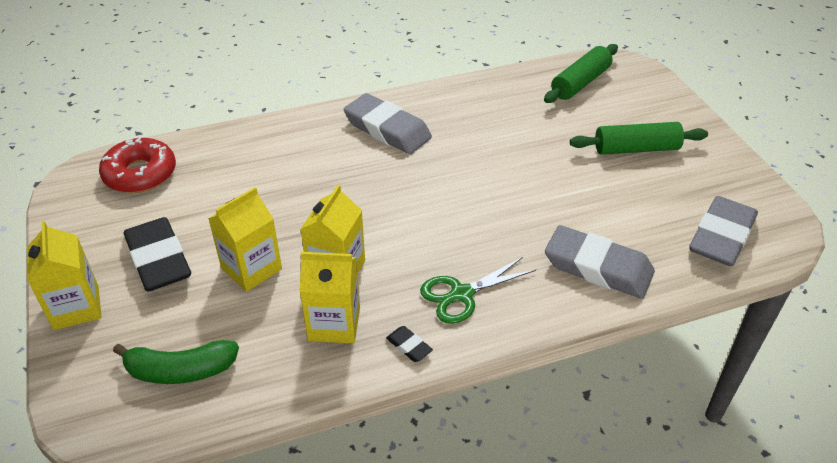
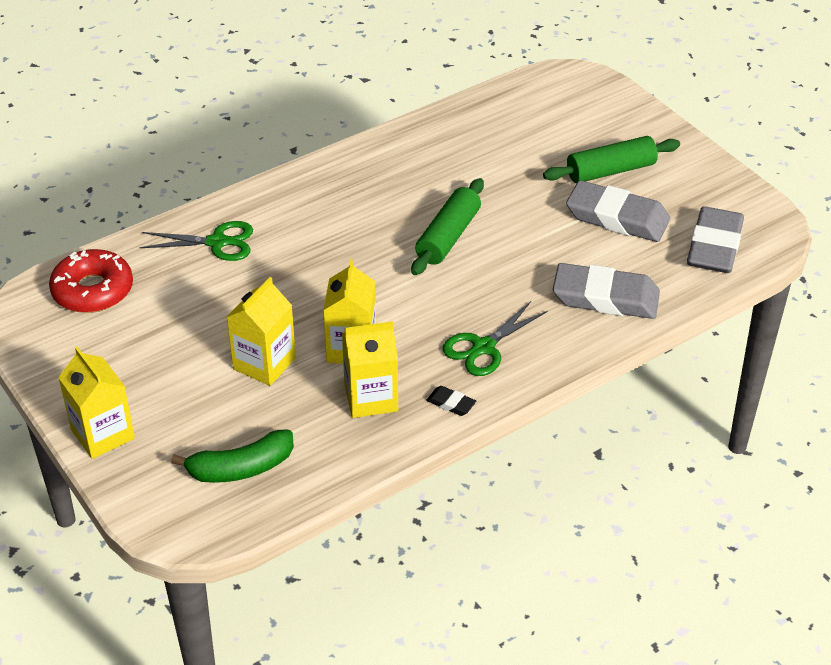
camera: 15 degrees left, 0 degrees up
black eraser [124,217,191,291] -> none
grey eraser [344,93,432,154] -> grey eraser moved to [566,180,670,242]
green rolling pin [544,44,618,103] -> green rolling pin moved to [411,178,484,275]
none -> green scissors [140,221,253,261]

